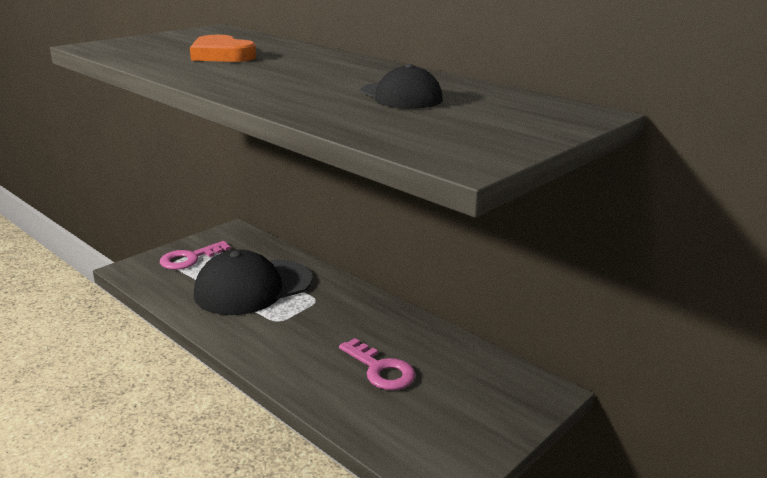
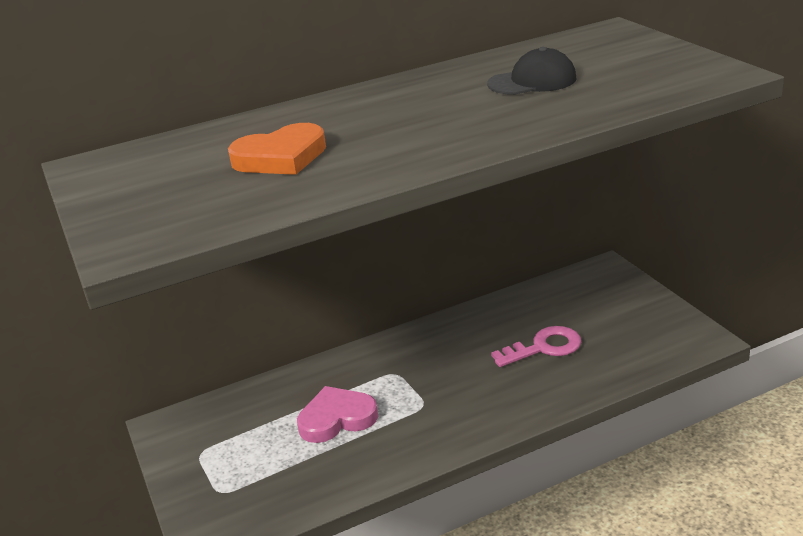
camera: 65 degrees left, 5 degrees up
pink key [160,241,231,270] -> none
black cap [194,249,312,315] -> pink heart [297,386,378,443]

